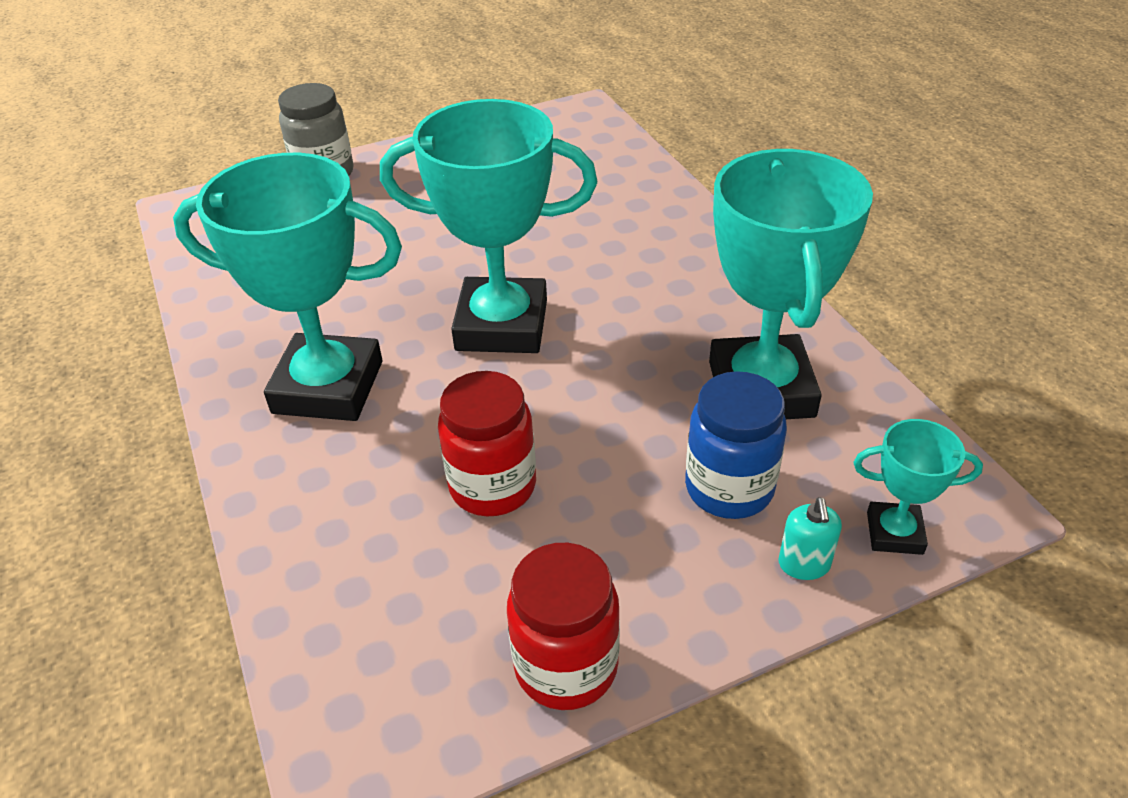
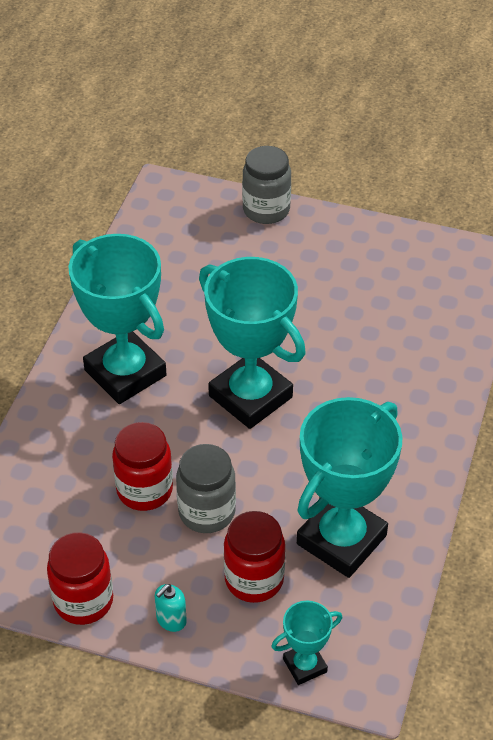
camera: 40 degrees right, 5 degrees up
blue jar [685,371,787,519] -> red jar [224,511,285,603]
turquoise soap dispenser [779,497,842,580] -> turquoise soap dispenser moved to [155,584,187,632]
turquoise trophy [853,419,983,555] -> turquoise trophy turned 75 degrees counterclockwise [271,601,342,685]
none -> grey jar [176,444,236,533]

